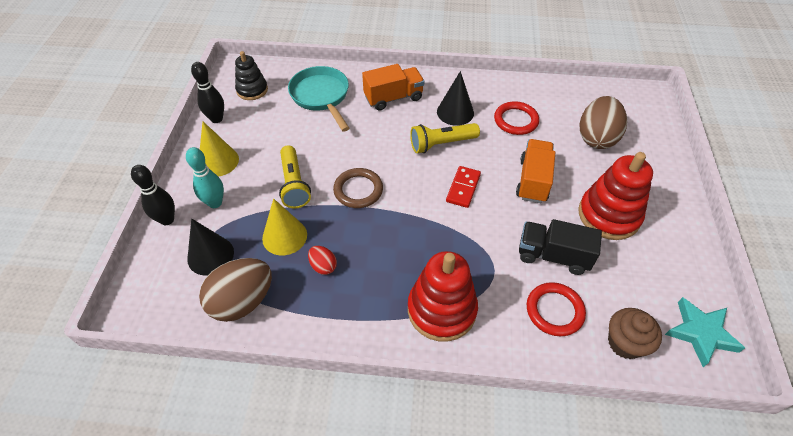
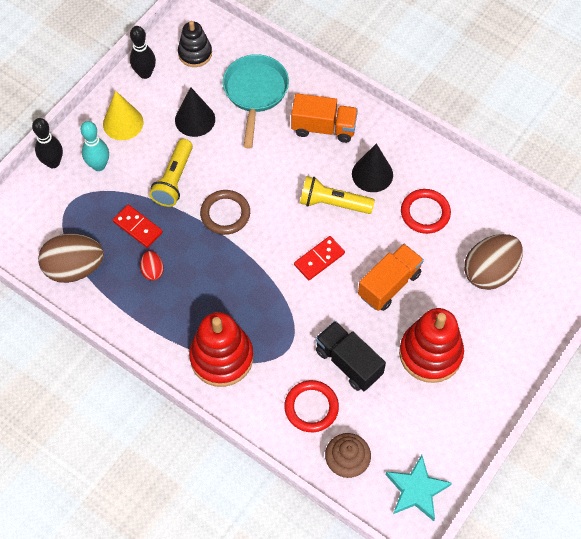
camera: 30 degrees right, 10 degrees up
black cone [187,219,234,276] -> black cone moved to [175,87,215,137]
yellow cone [262,199,307,255] -> red domino [113,204,163,248]

